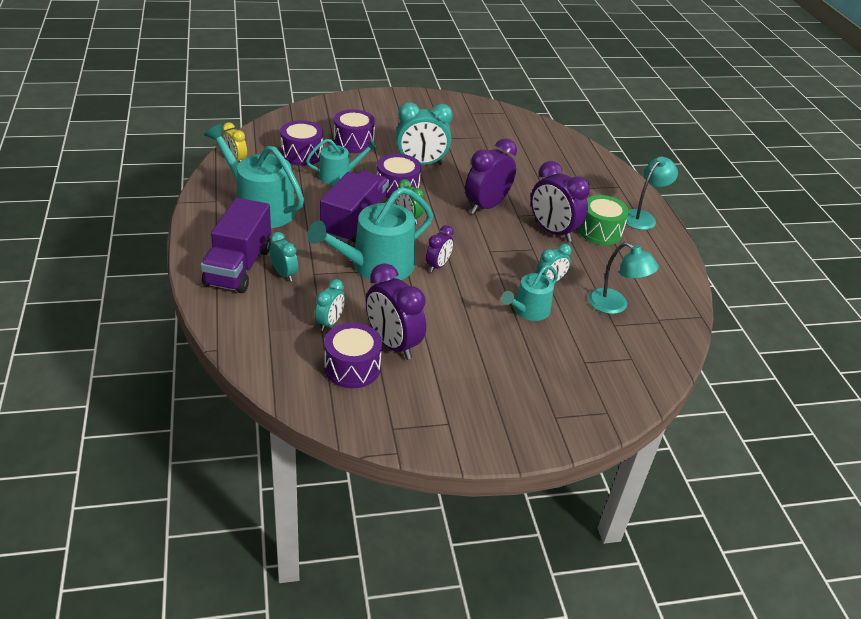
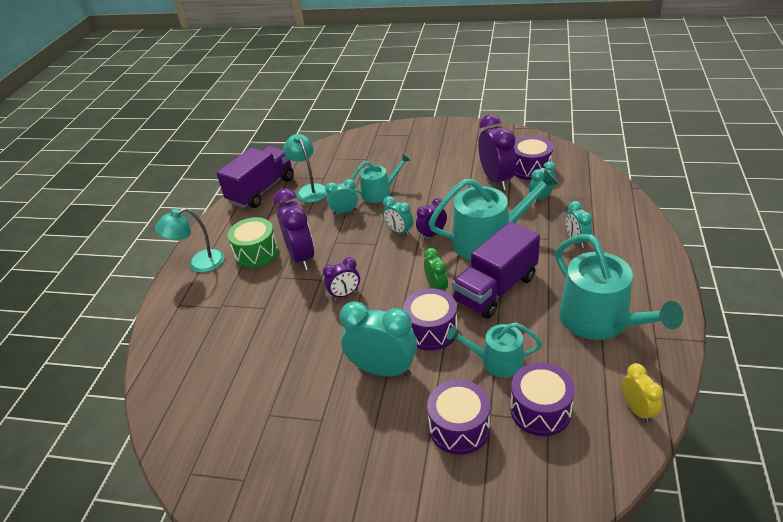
camera: 150 degrees left, 0 degrees up
purple truck [201,198,271,293] -> purple truck moved to [216,146,294,208]
purple clock [465,138,517,214] -> purple clock [323,257,360,300], size x0.56
none -> turquoise clock [383,196,413,236]

